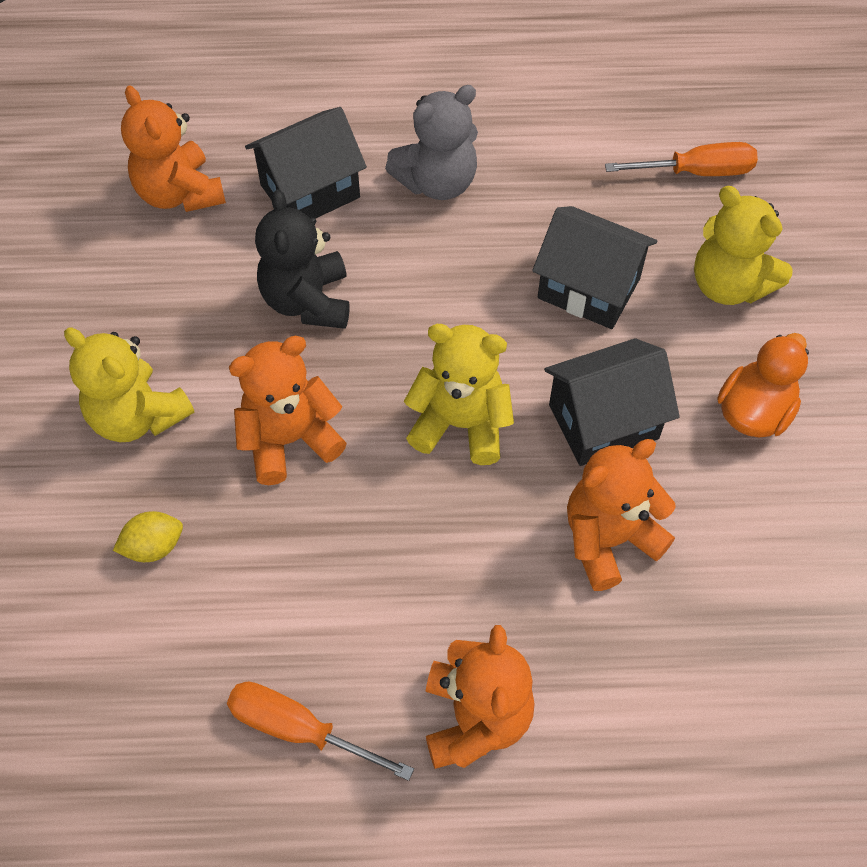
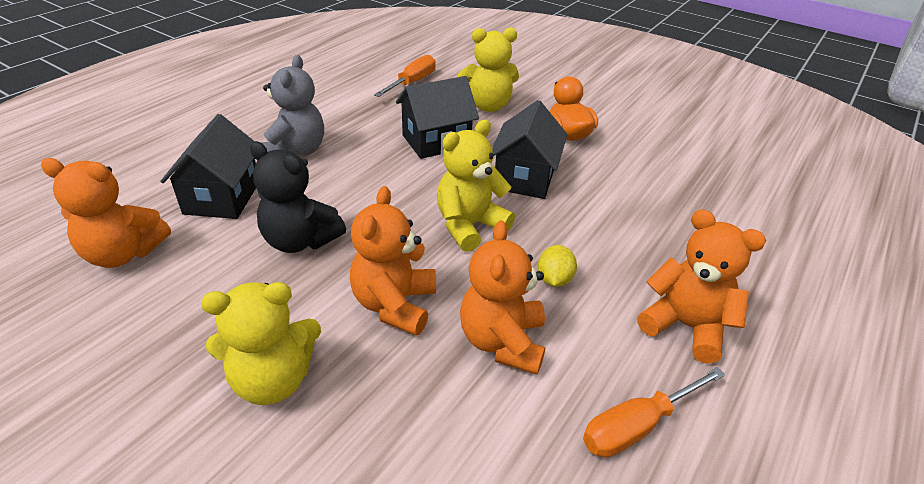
camera: 55 degrees left, 20 degrees down
yellow lemon [113,511,183,562] -> yellow lemon moved to [538,245,577,287]
orange teddy bear [567,439,676,591] -> orange teddy bear moved to [460,221,545,375]

